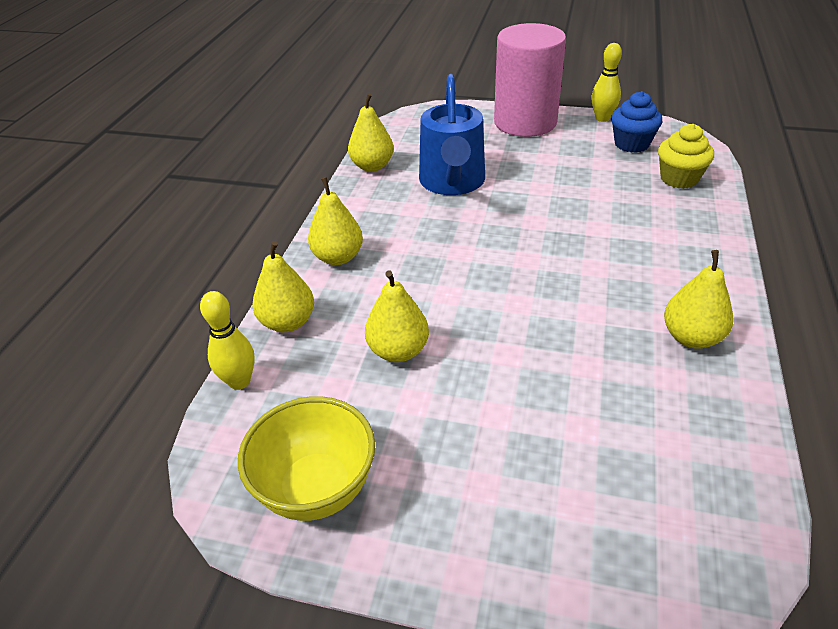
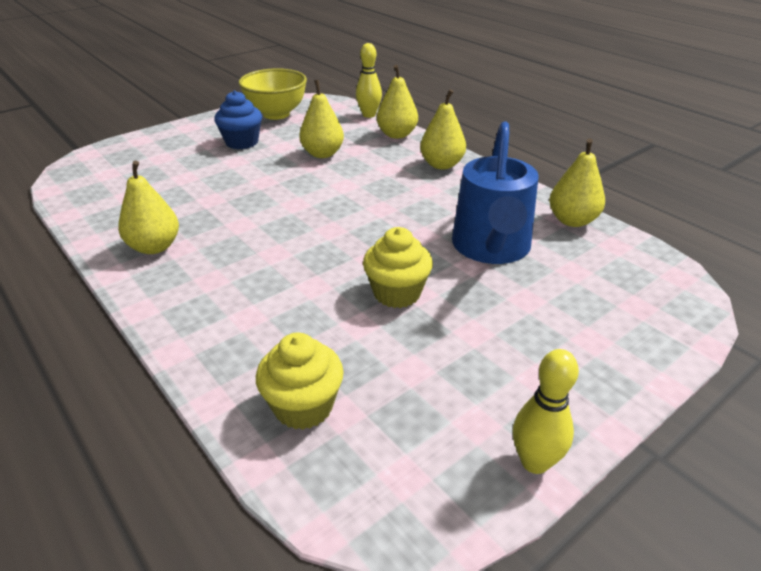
camera: 125 degrees right, 5 degrees down
blue watering can [419,74,485,195] -> blue watering can turned 120 degrees counterclockwise [452,121,539,264]
pink cylinder [494,23,566,137] -> none
blue cupcake [611,91,662,153] -> blue cupcake moved to [214,91,262,149]
none -> yellow cupcake [363,227,433,308]

